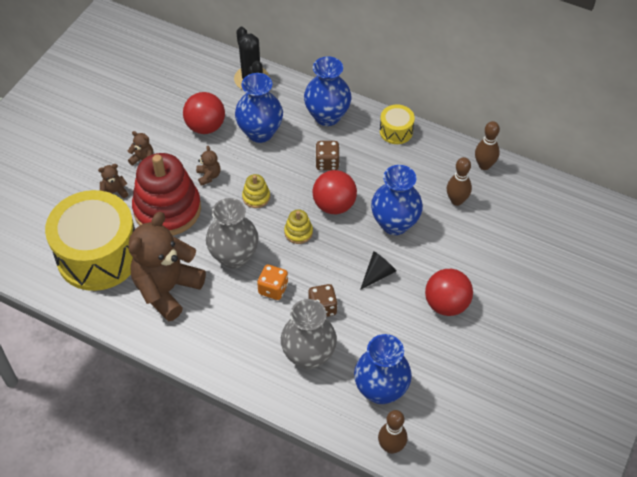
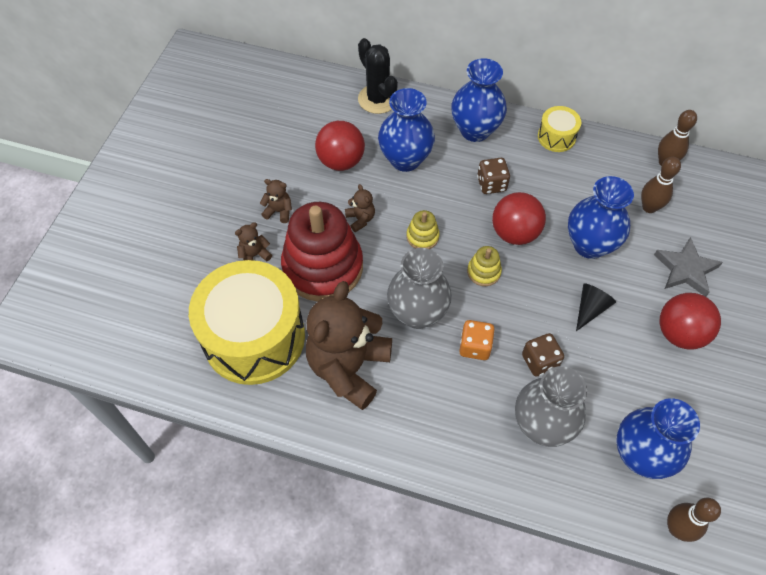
camera: 10 degrees left, 5 degrees up
none -> grey star [654,237,723,297]

